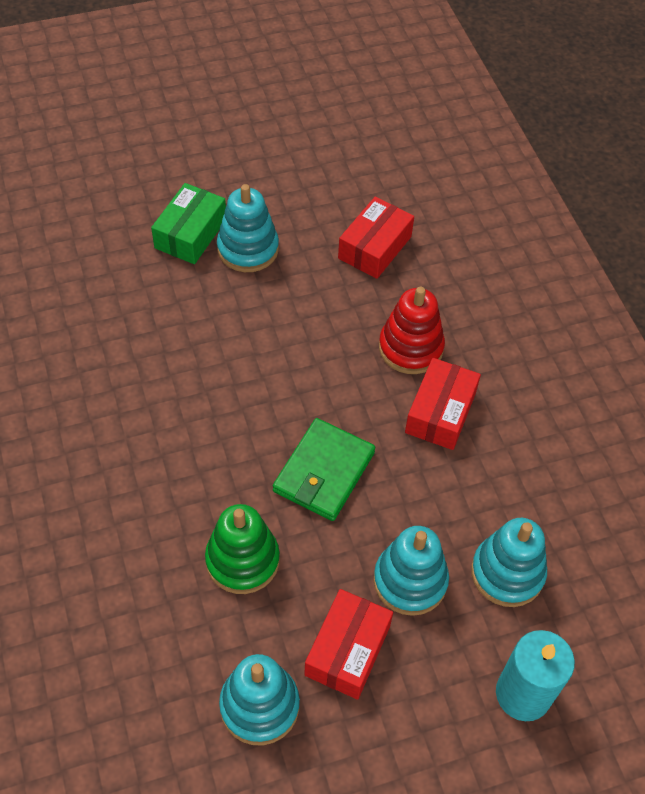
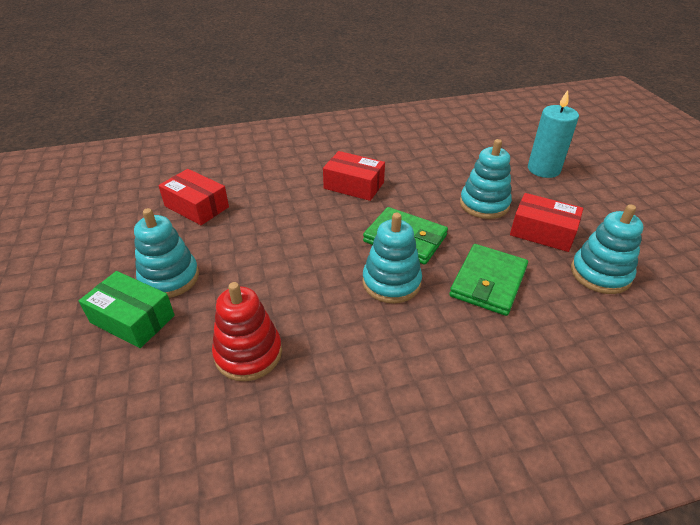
camera: 85 degrees left, 15 degrees down
green stacking toy [205,504,280,594] -> green wallet [449,244,528,316]
red stacking toy [379,287,445,374] -> red stacking toy moved to [212,282,282,381]
turquoise stacking toy [471,518,547,607] -> turquoise stacking toy moved to [362,213,422,304]

